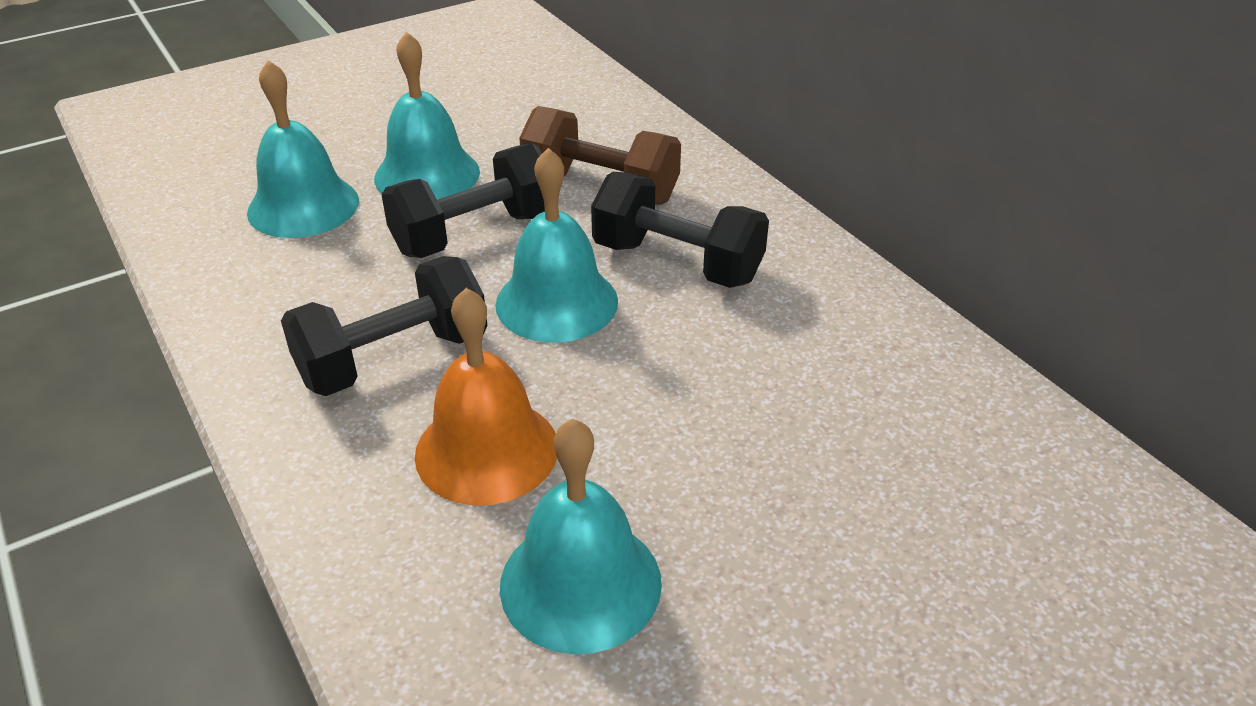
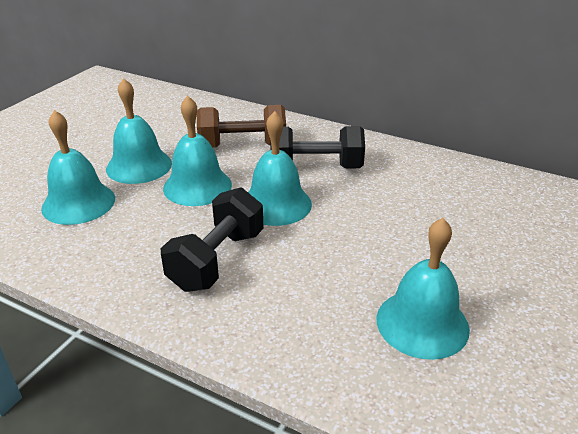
camera: 30 degrees left, 5 degrees down
black dumbbell [382,143,545,258] -> turquoise bell [163,96,232,206]
orange bell [415,288,557,506] -> none

